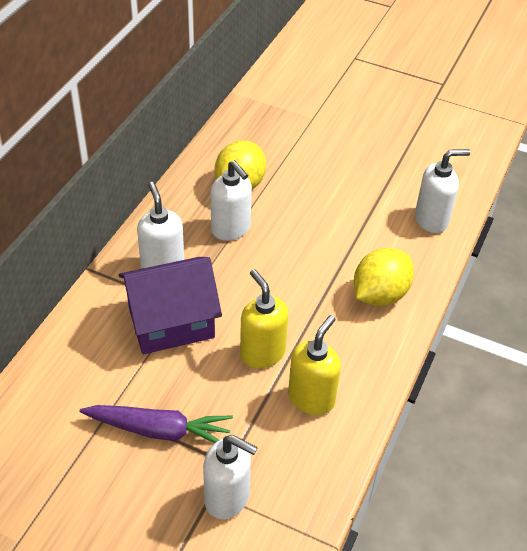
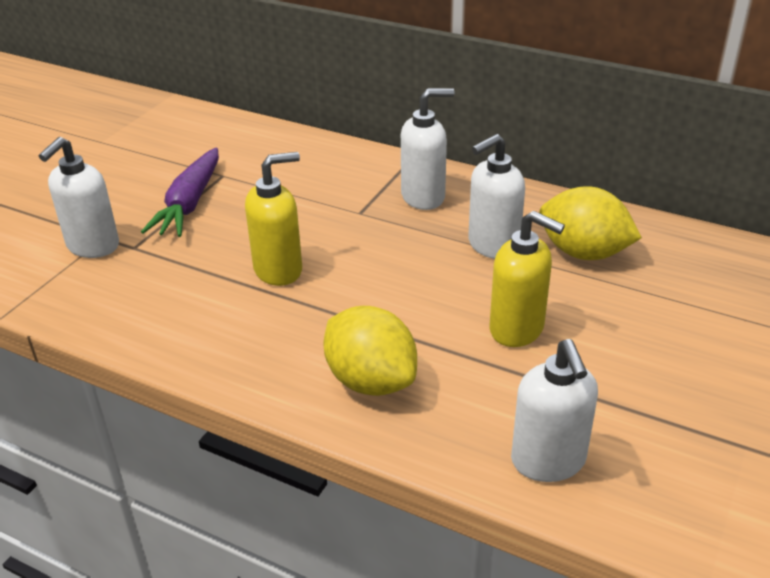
camera: 95 degrees right, 10 degrees down
purple house [119,257,222,354] -> none
yellow soap dispenser [288,315,341,415] -> yellow soap dispenser moved to [490,211,565,347]

